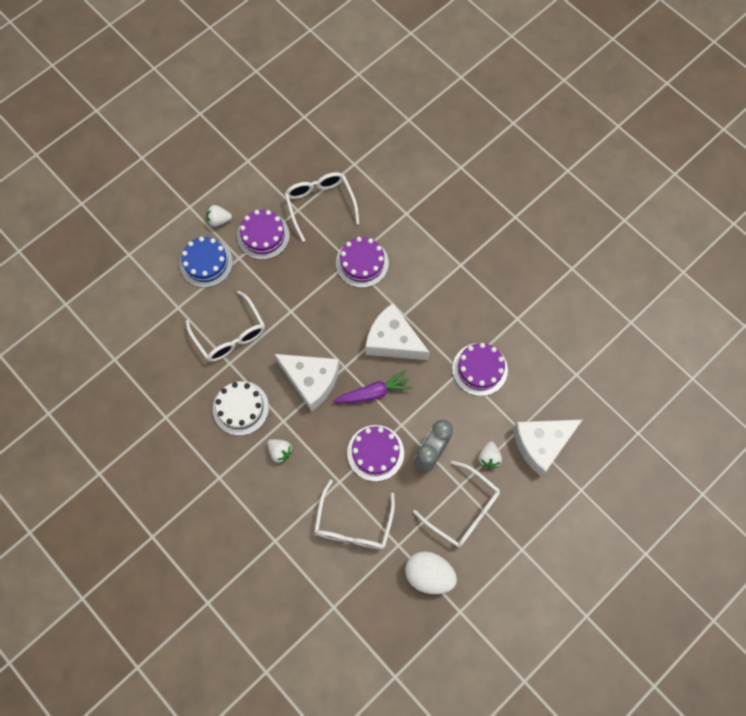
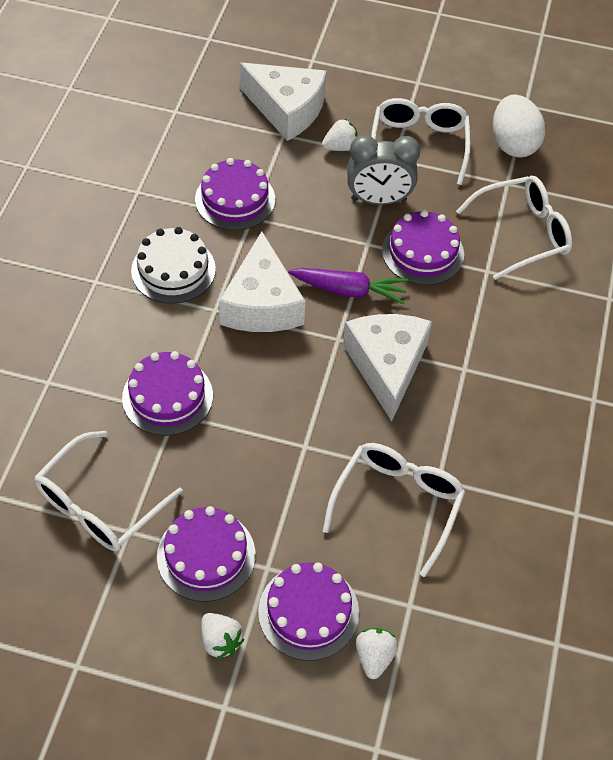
camera: 125 degrees left, 15 degrees down
blue cake [179,237,233,288] -> purple cake [258,562,359,661]
white cake [213,381,269,436] -> white cake moved to [131,227,216,304]
white strawberry [267,439,293,464] -> white strawberry moved to [356,628,398,679]
purple carrot [334,370,412,403] -> purple carrot turned 150 degrees clockwise [288,268,408,305]

